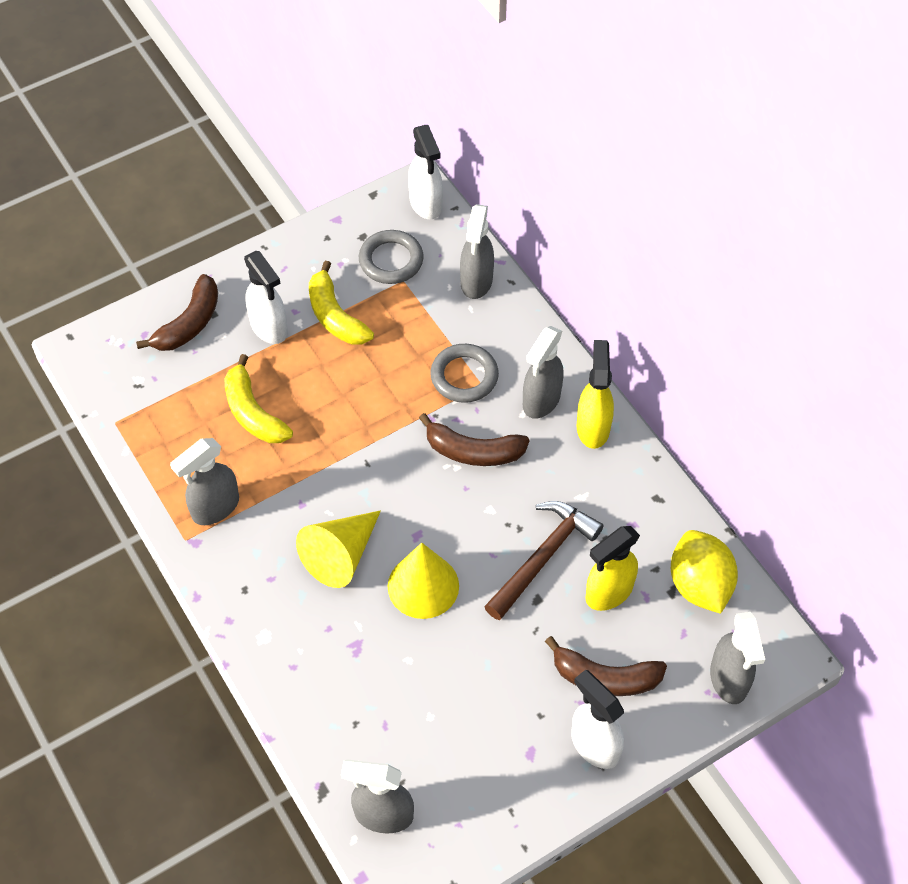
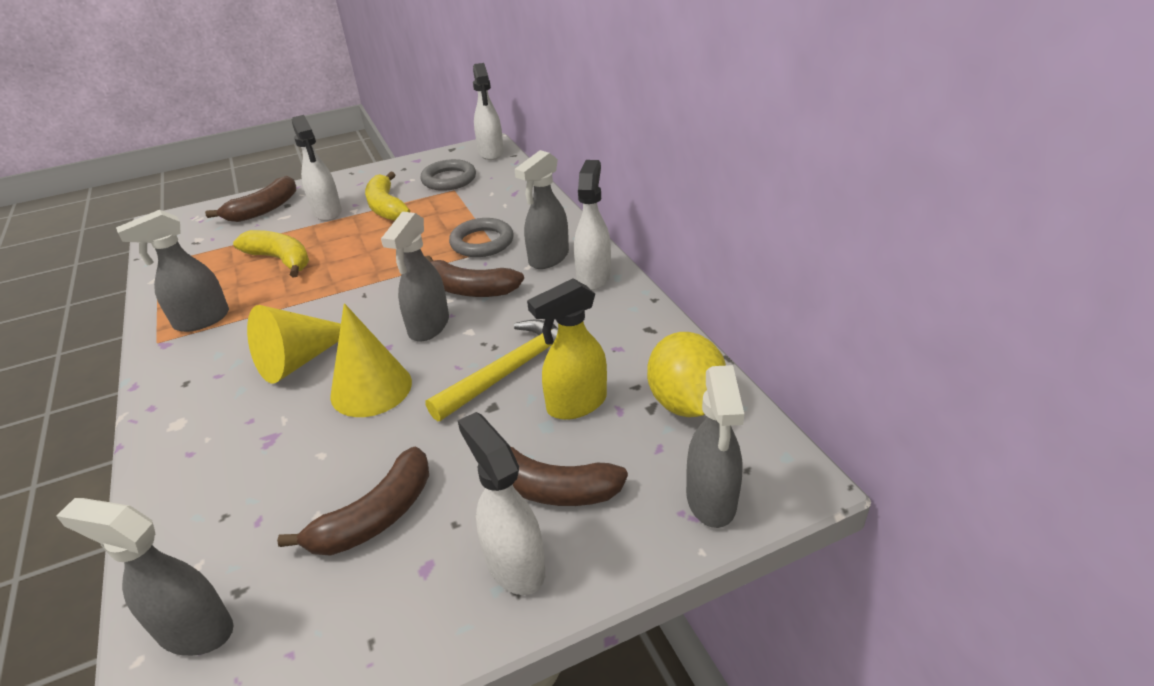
camera: 10 degrees right, 20 degrees down
yellow banana [225,354,293,443] -> yellow banana turned 150 degrees clockwise [233,230,309,278]
grey spray bottle [460,204,494,299] -> grey spray bottle moved to [381,212,449,342]
brown hammer [484,501,604,620] -> yellow hammer [426,319,558,421]
yellow spray bottle [576,340,614,449] -> white spray bottle [574,160,611,290]
none -> brown banana [277,447,429,556]

